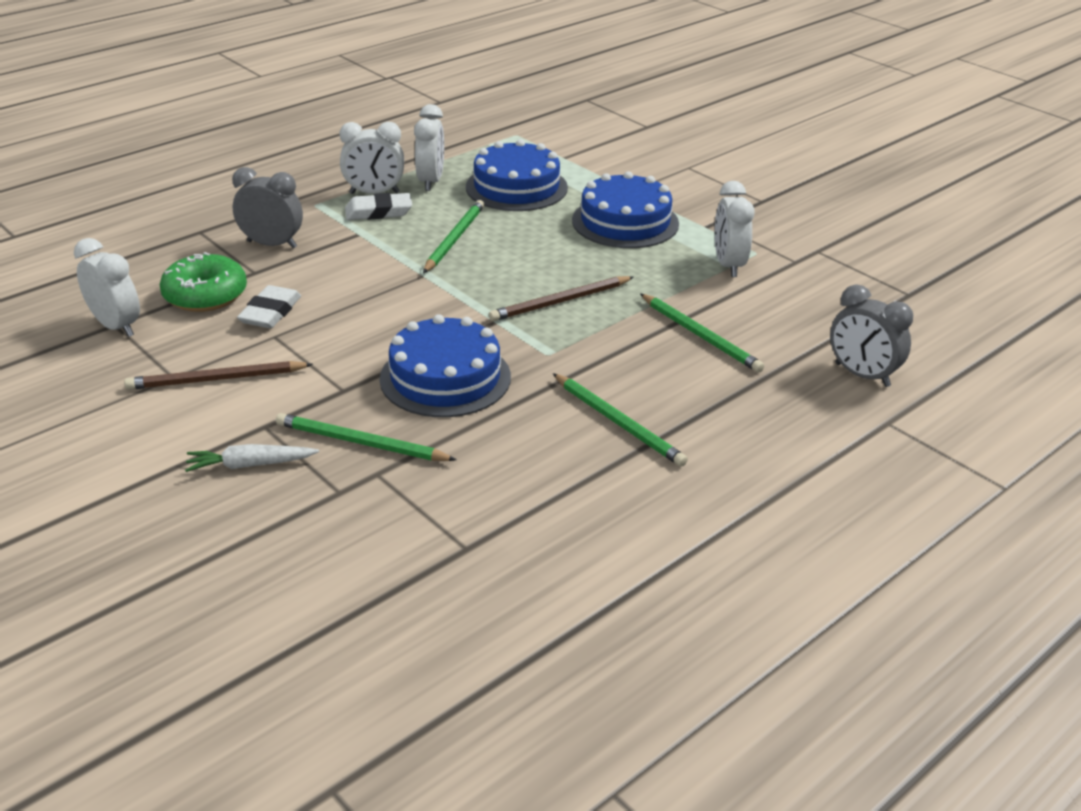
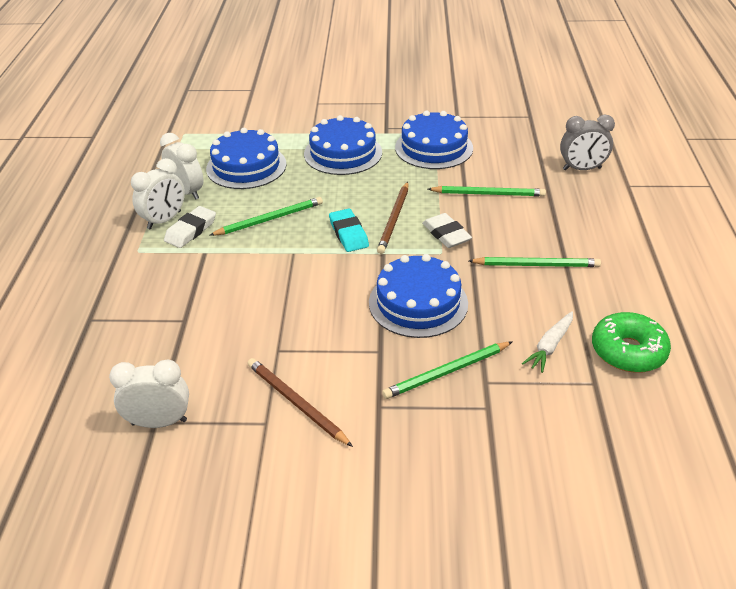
camera: 45 degrees left, 5 degrees up
brown pencil [124,361,313,390] -> brown pencil turned 105 degrees clockwise [248,358,353,447]
green donut [160,252,247,312] -> green donut moved to [592,312,671,373]
white carrot [185,444,319,472] -> white carrot moved to [522,311,573,373]
grey clock [232,167,303,248] -> none
white eraser [237,285,301,328] -> white eraser moved to [422,213,472,248]
green pencil [423,200,484,273] -> green pencil turned 90 degrees clockwise [209,197,323,236]
white clock [715,181,755,277] -> blue cake [395,110,473,169]
none -> turquoise eraser [329,209,369,252]

